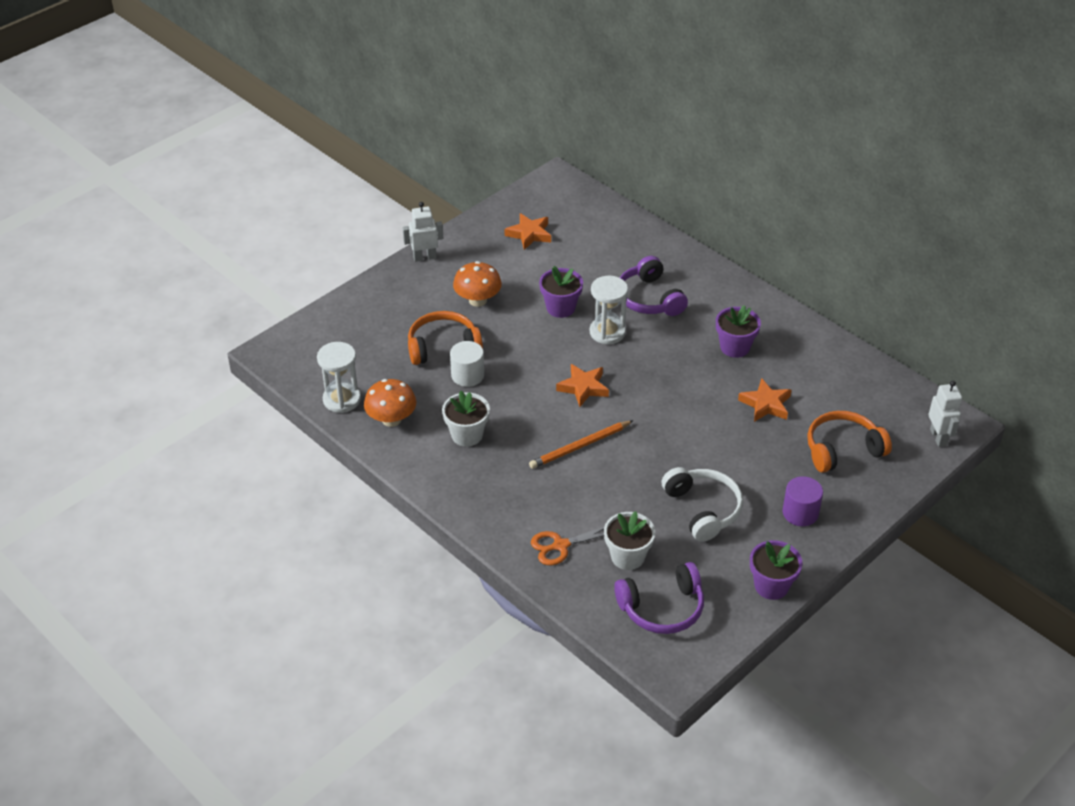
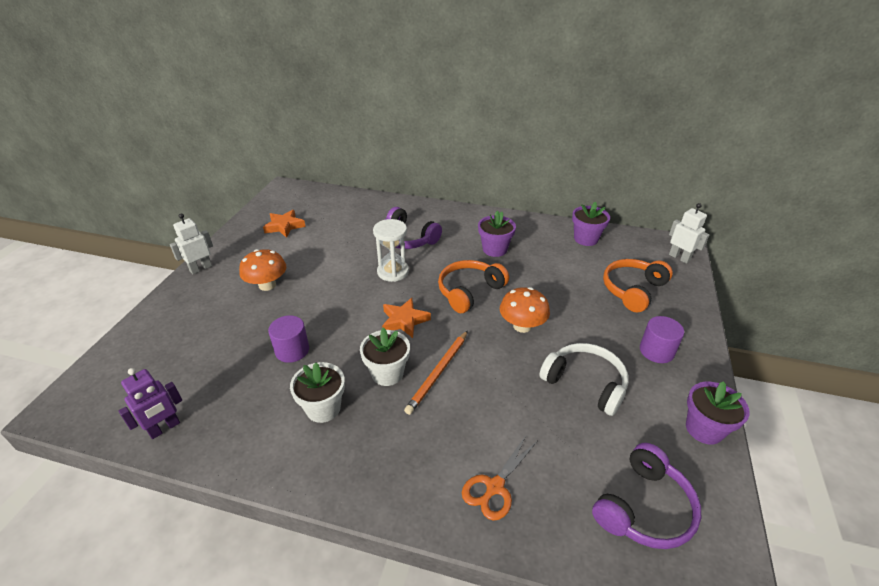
camera: 30 degrees left, 5 degrees down
white hourglass [317,342,361,413] -> purple robot [118,368,182,439]
orange mushroom [364,379,416,427] -> orange mushroom moved to [500,287,550,333]
orange headphones [408,311,483,365] -> orange headphones moved to [438,260,509,313]
white cylinder [450,341,484,387] -> purple cylinder [268,315,309,363]
purple flower pot [539,266,583,318] -> purple flower pot moved to [572,202,610,246]
white flower pot [604,511,655,570] -> white flower pot moved to [360,327,410,386]
orange star [738,378,791,422] -> none

